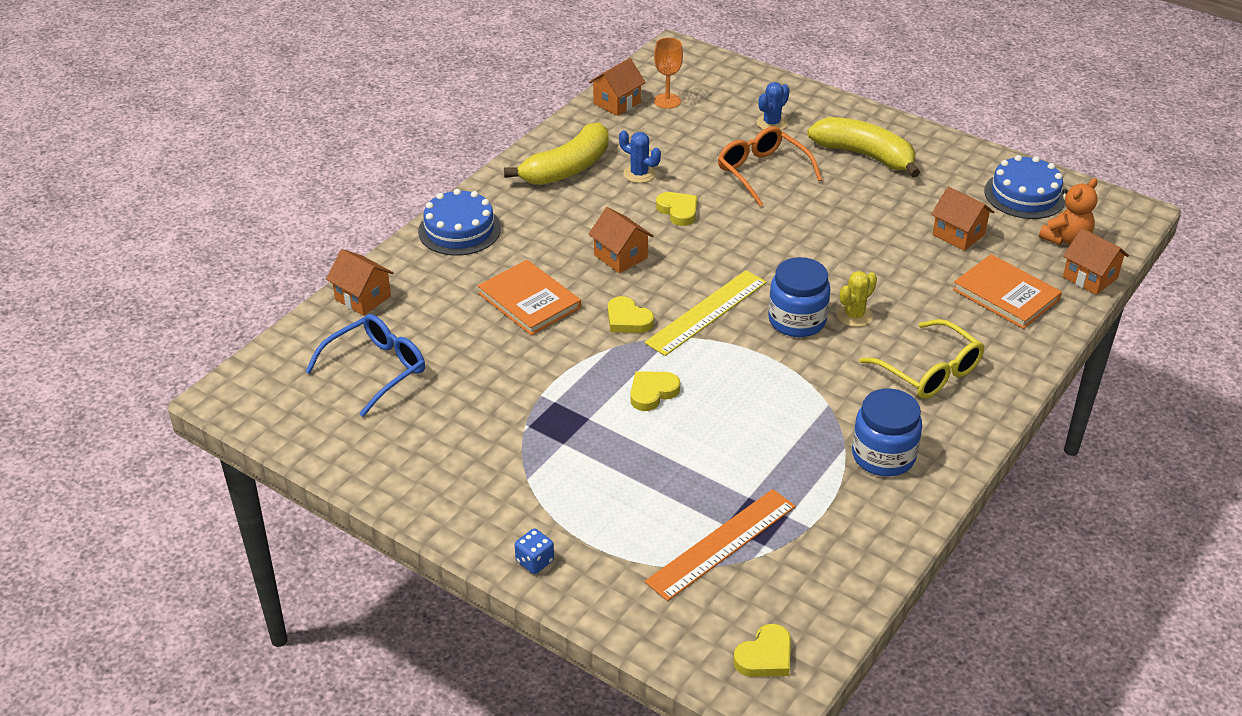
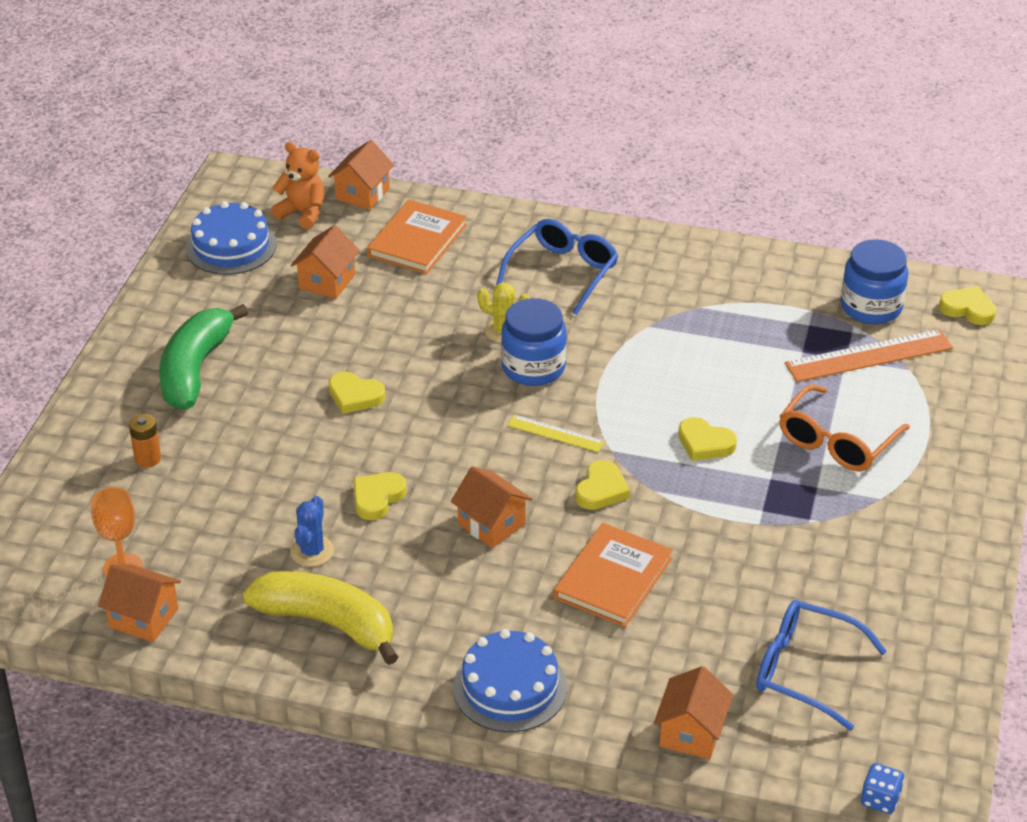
camera: 110 degrees left, 0 degrees up
blue dice [515,528,554,574] -> blue dice moved to [861,763,904,814]
orange house [588,207,653,273] -> orange house turned 75 degrees counterclockwise [451,466,532,548]
yellow ruler [644,270,767,356] -> yellow ruler [507,415,605,452], size x0.55
orange ruler [645,489,796,601] -> orange ruler turned 45 degrees counterclockwise [785,329,953,382]
orange glasses [718,127,822,206] -> orange glasses moved to [779,384,910,471]
blue cactus [757,82,790,130] -> orange battery [129,414,161,468]
yellow banana [807,117,920,177] -> green banana [159,304,249,409]
blue jar [852,388,922,477] -> blue jar moved to [841,239,908,324]
yellow glasses [859,319,985,399] -> blue glasses [496,219,618,315]
none -> yellow heart [329,372,386,414]

